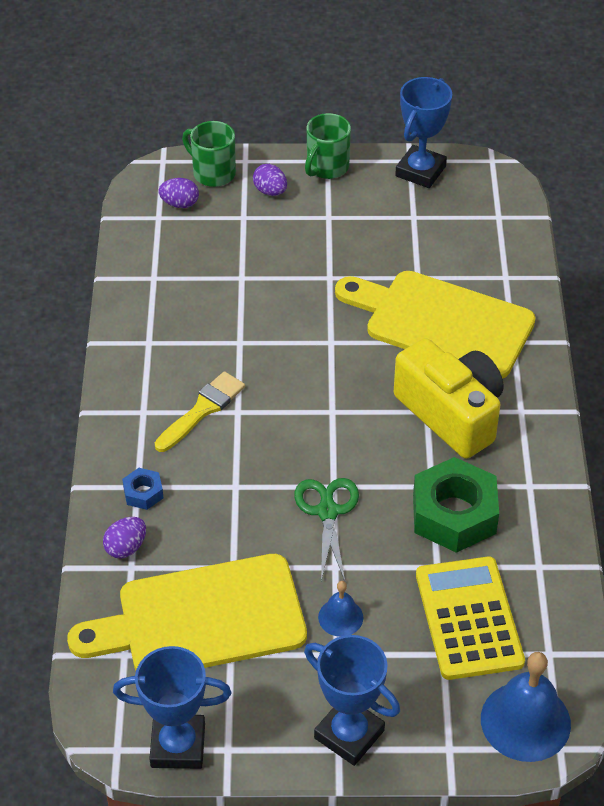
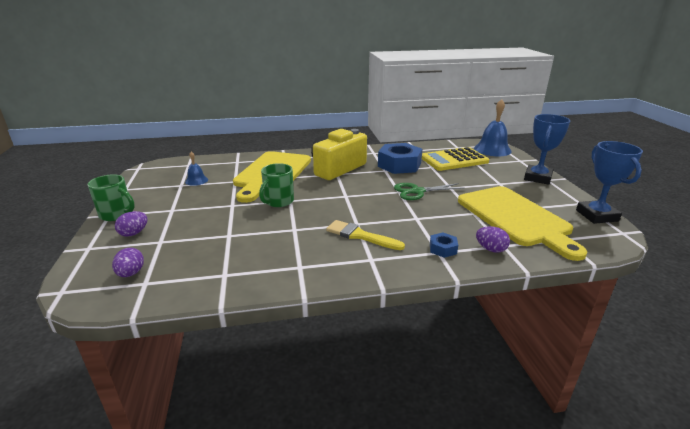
camera: 100 degrees left, 20 degrees down
green mug [182,121,236,187] -> green mug moved to [259,163,294,207]
blue bell [318,581,363,637] -> blue bell moved to [185,152,208,186]
blue trophy [395,77,452,188] -> none
green nut [413,457,499,553] -> blue nut [378,143,422,174]

